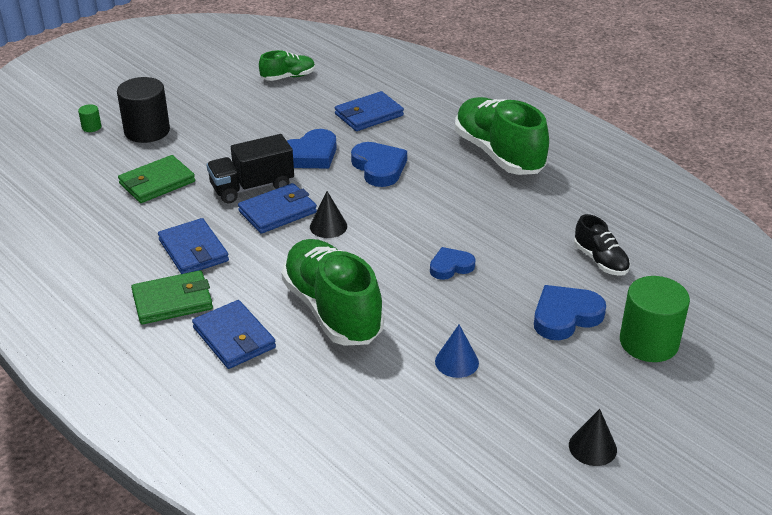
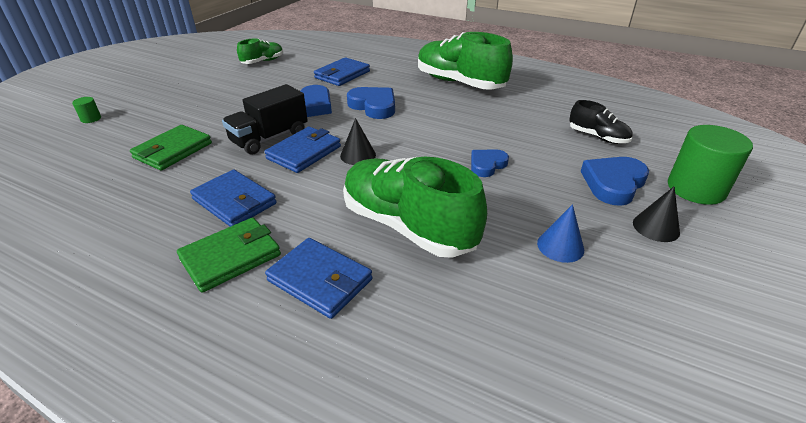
camera: 20 degrees left, 0 degrees up
black cylinder [117,77,170,143] -> none
black cone [569,409,617,466] -> black cone moved to [633,187,680,242]

